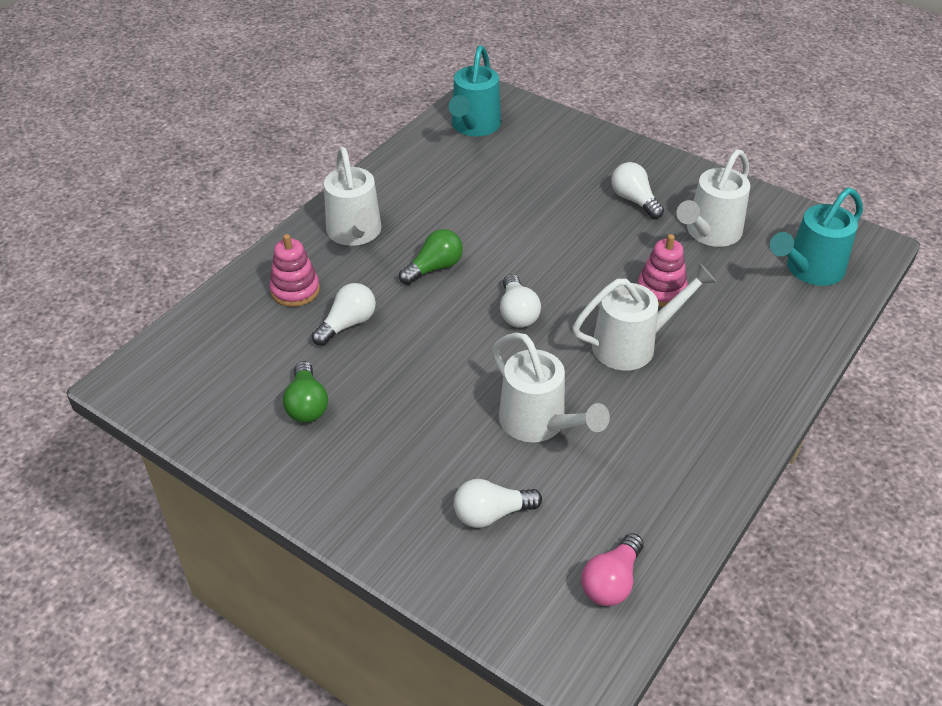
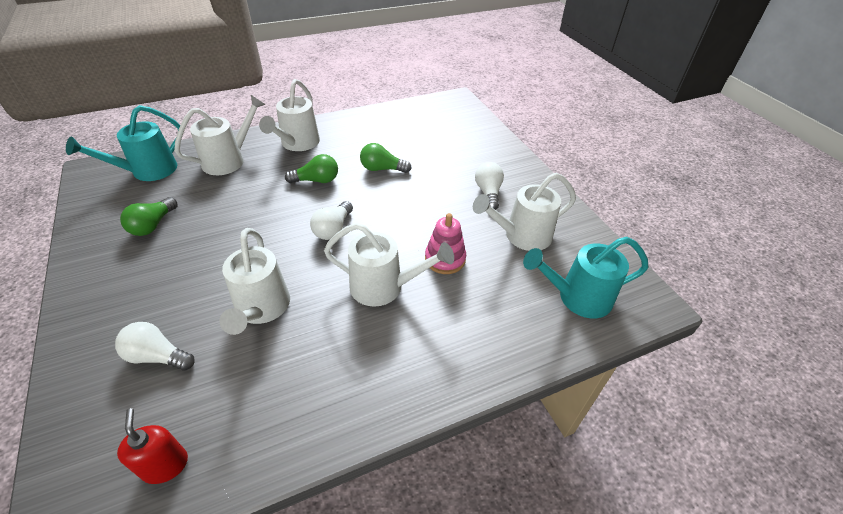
camera: 30 degrees right, 0 degrees up
pink stacking toy [269,234,320,307] -> white watering can [174,95,266,175]
white light bulb [312,283,376,346] -> none
turquoise watering can [449,45,501,136] -> turquoise watering can moved to [66,105,180,181]
pink light bulb [581,533,644,606] -> red soap dispenser [117,408,188,484]
none -> green light bulb [360,143,412,173]

